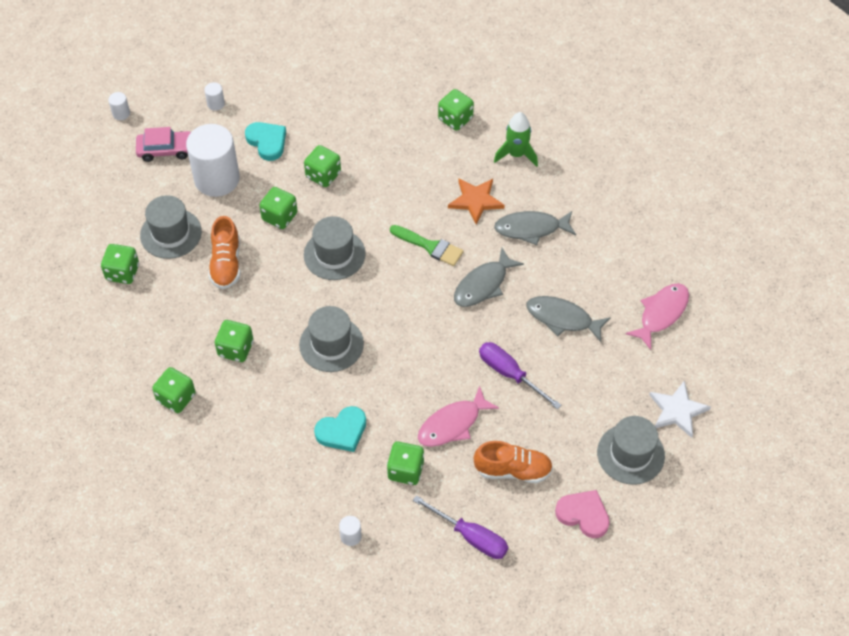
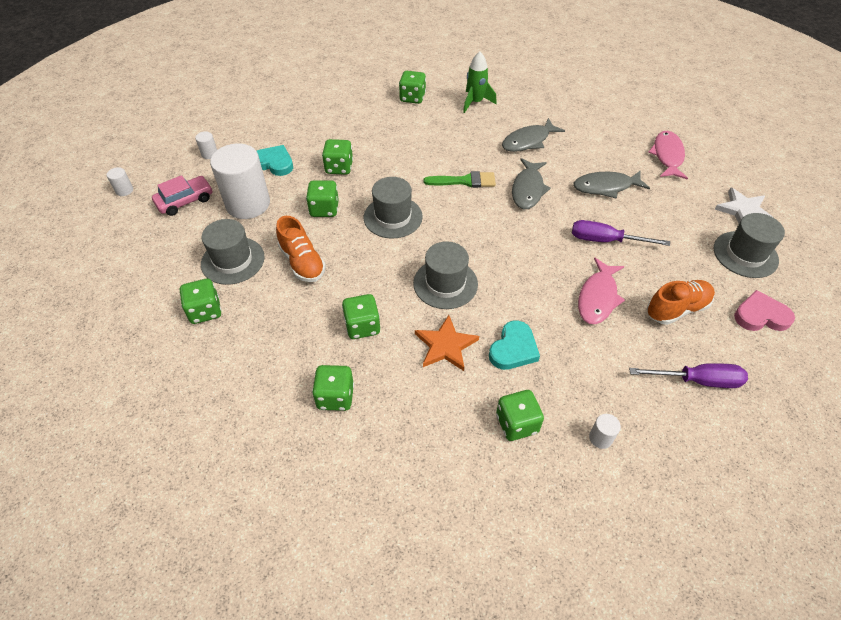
camera: 30 degrees left, 5 degrees down
green dice [387,442,424,485] -> green dice moved to [496,390,544,441]
orange star [448,179,505,225] -> orange star moved to [415,315,479,371]

